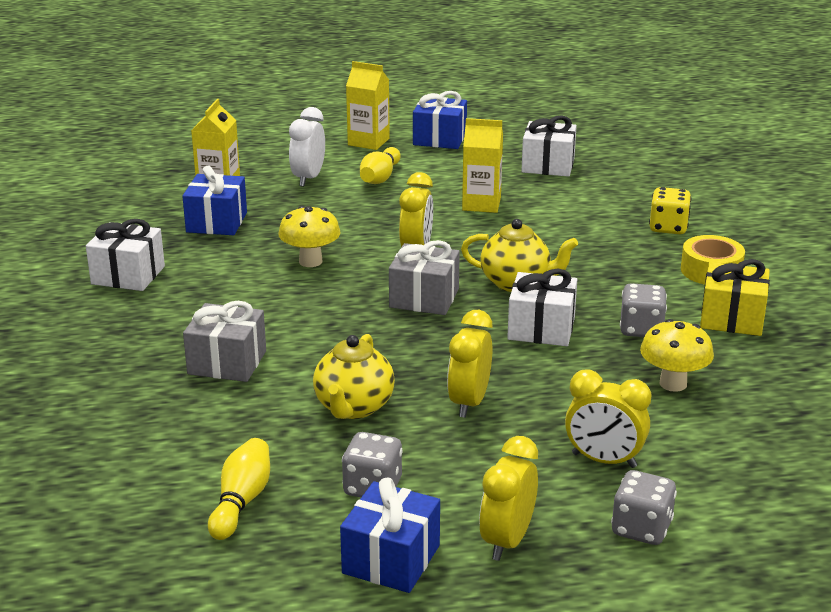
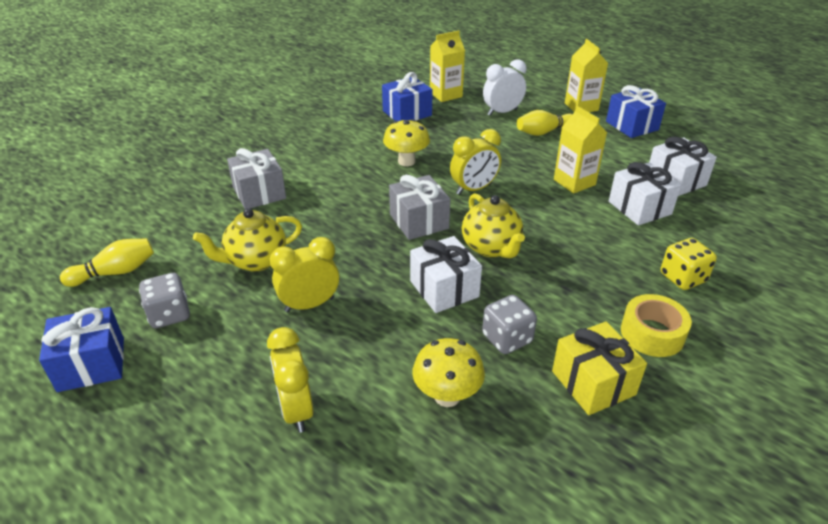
camera: 50 degrees right, 10 degrees up
white gift [86,219,165,291] -> white gift moved to [609,162,681,225]
yellow clock [479,436,538,561] -> none
grey dice [611,470,677,545] -> none

